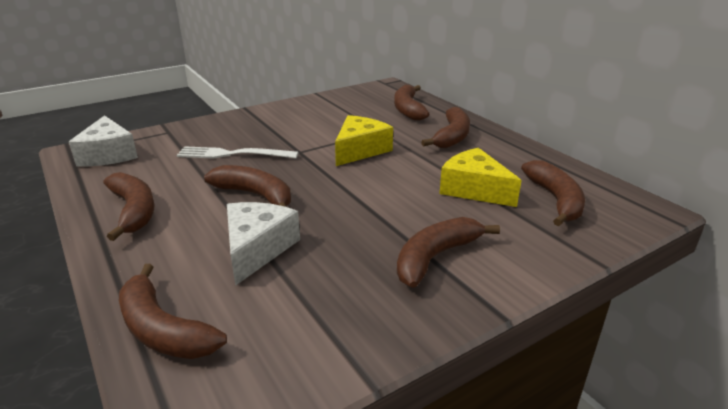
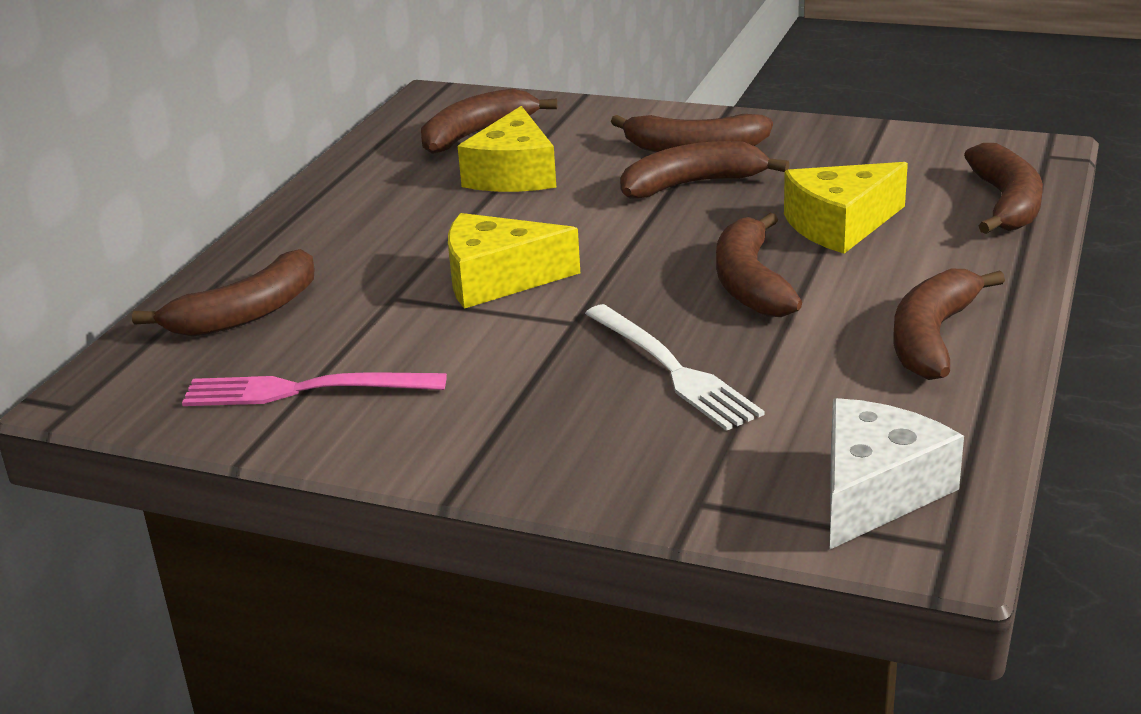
camera: 125 degrees left, 0 degrees up
white cheese [227,202,300,286] -> yellow cheese [784,162,908,254]
brown banana [421,107,470,148] -> brown banana moved to [620,141,790,199]
none -> pink fork [182,373,447,406]

